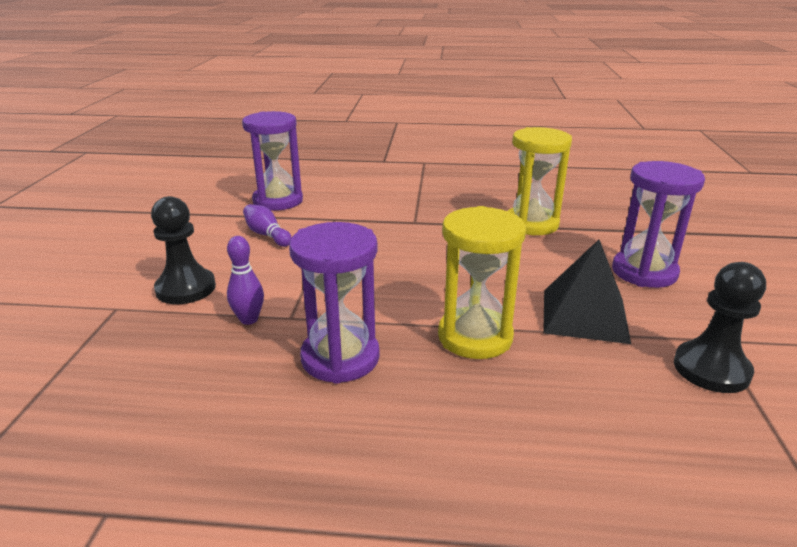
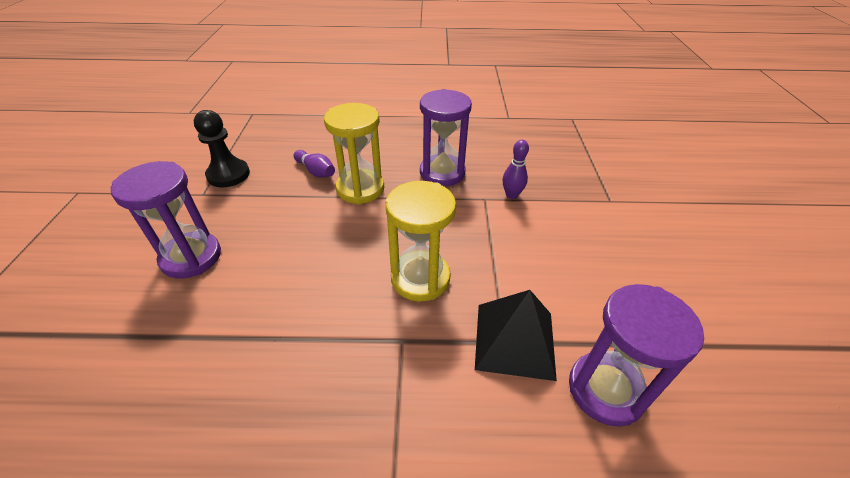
camera: 175 degrees right, 15 degrees up
black pawn [151,196,216,304] -> none
purple bowling pin [243,204,292,247] -> purple bowling pin moved to [294,150,335,177]
yellow hourglass [508,127,572,235] -> yellow hourglass moved to [386,181,456,302]
black pyramid [543,240,631,344] -> black pyramid moved to [475,290,557,381]

